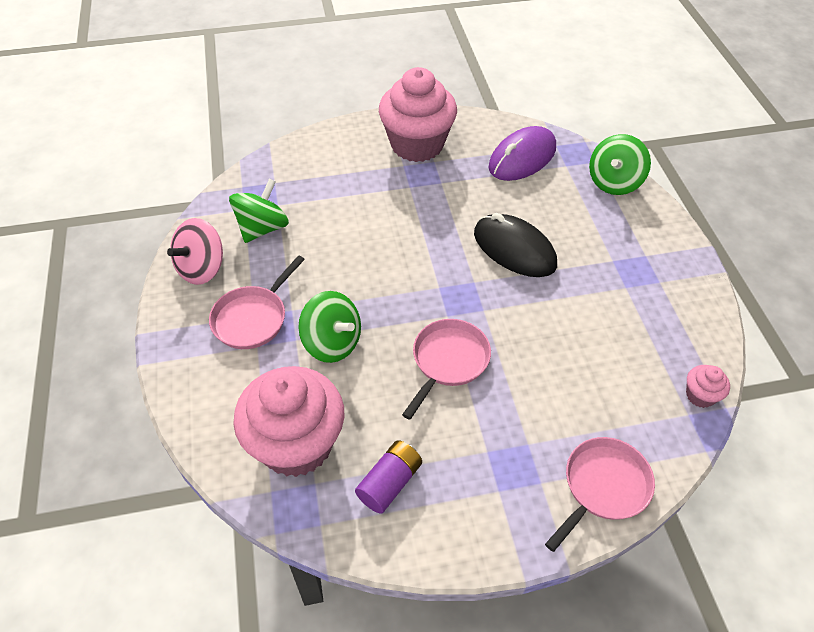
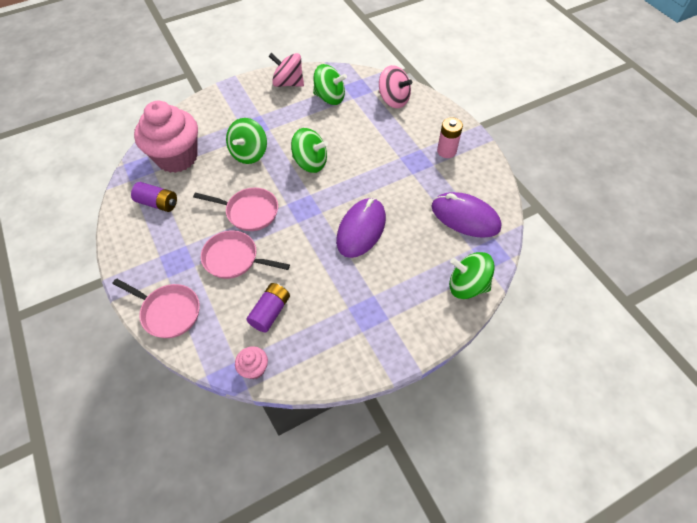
camera: 75 degrees right, 5 degrees up
pink pan [209,255,305,349] -> pink pan moved to [201,230,290,279]
pink cupcake [379,67,457,162] -> pink battery [437,118,463,158]
black mouse [474,213,557,277] -> purple mouse [336,198,386,258]
none -> purple battery [246,283,290,332]
none -> green spinning top [291,128,328,173]
none -> pink spinning top [379,65,412,108]

